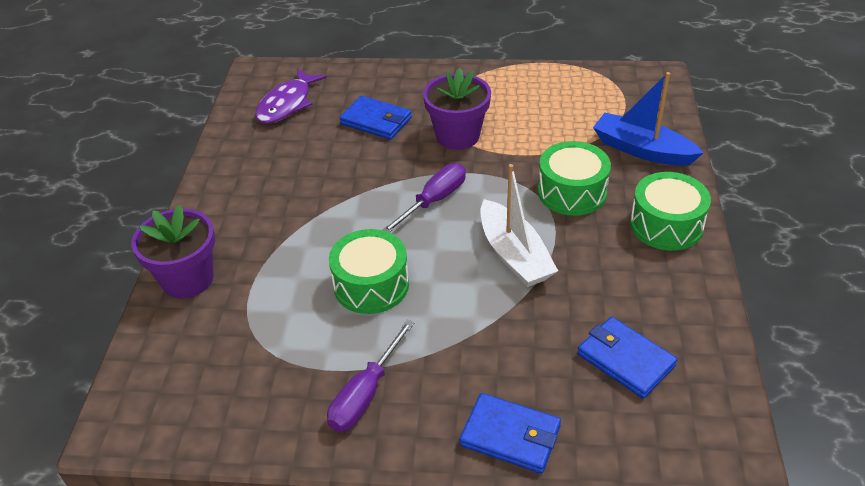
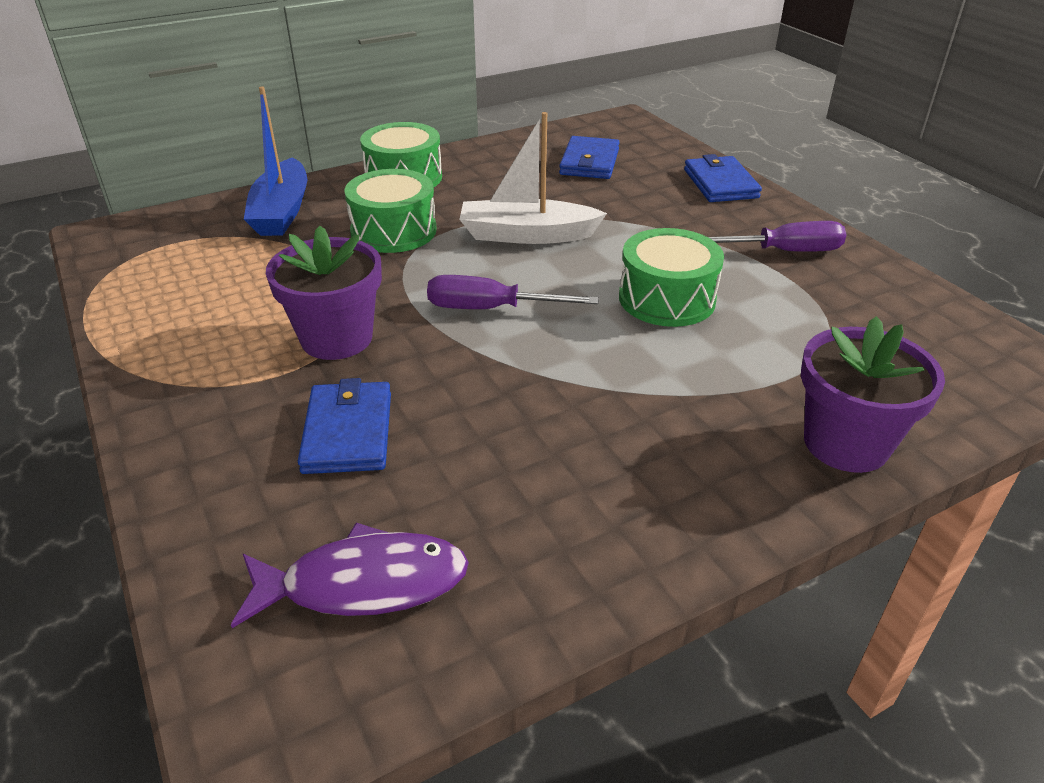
camera: 125 degrees left, 5 degrees down
white boat [480,164,558,287] -> white boat turned 120 degrees counterclockwise [459,112,607,244]

